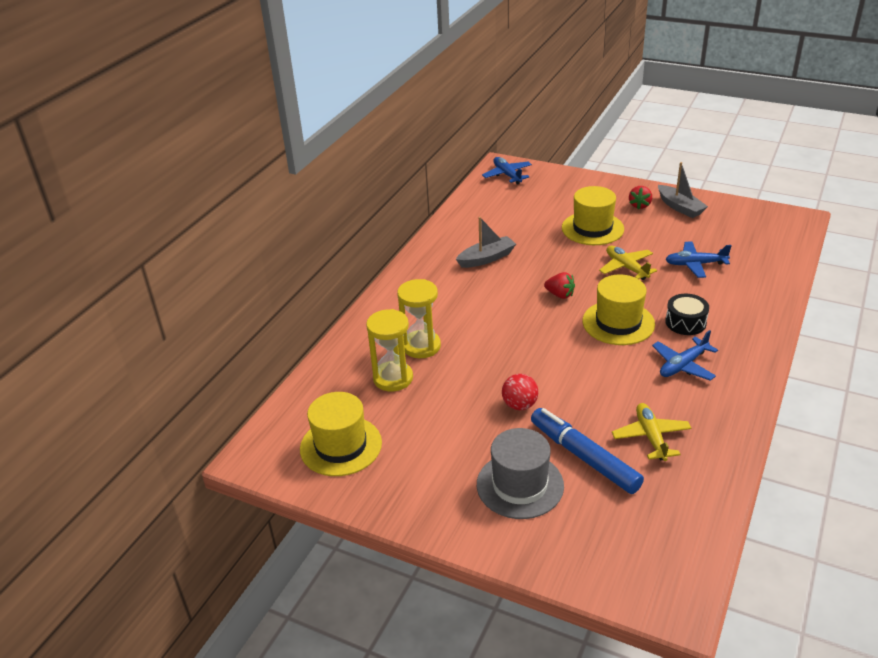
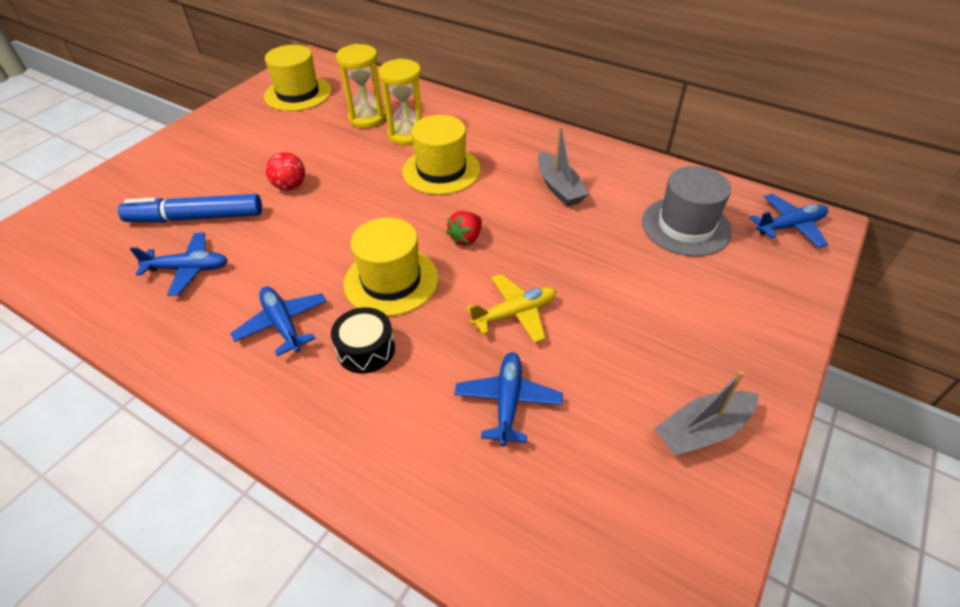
camera: 95 degrees right, 10 degrees up
grey hat [477,428,564,519] -> grey hat moved to [642,166,732,256]
blue marker [531,408,644,494] -> blue marker turned 150 degrees counterclockwise [118,194,262,223]
yellow hat [562,186,624,245] -> yellow hat moved to [402,115,481,195]
yellow plane [612,403,692,461] -> blue plane [130,233,228,296]
red strawberry [629,186,652,209] -> none

